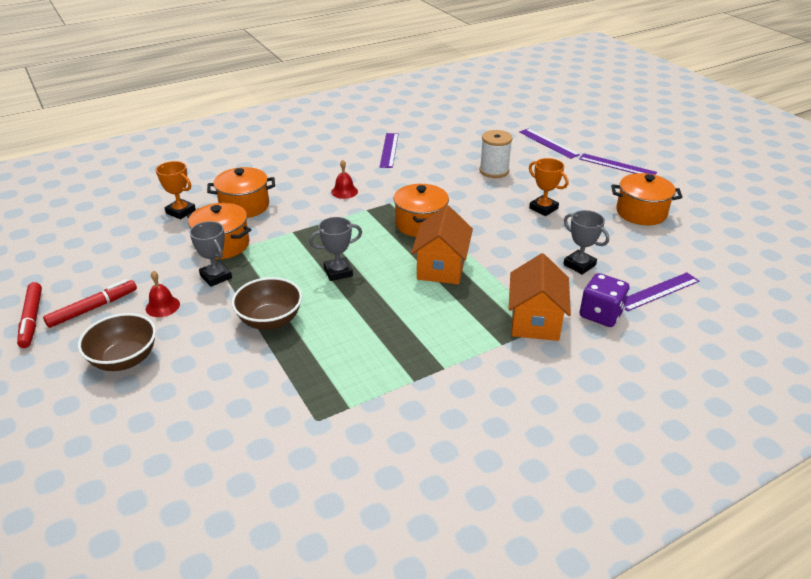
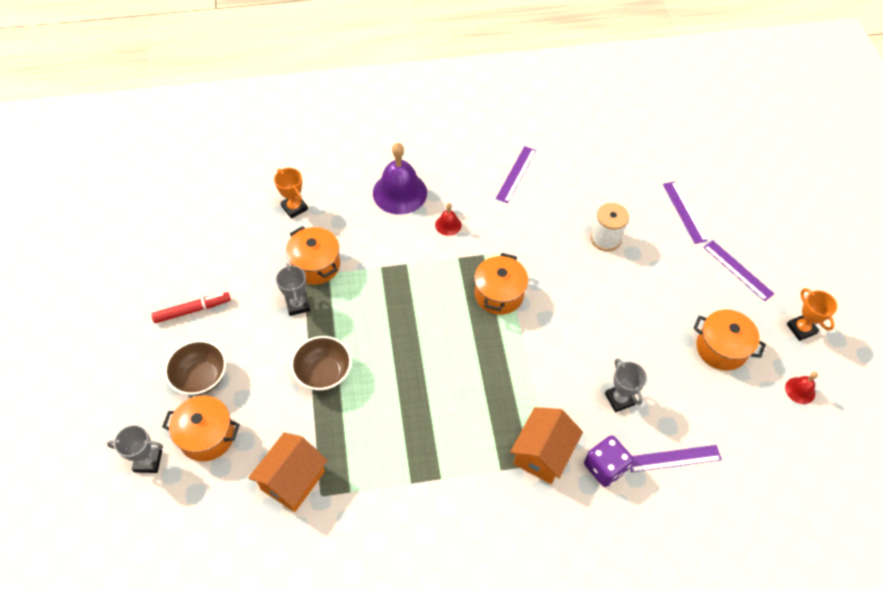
camera: 20 degrees right, 20 degrees up
red marker [17,282,42,348] -> none
red bell [146,271,180,317] -> red bell moved to [785,372,818,404]
orange pot [207,167,275,218] -> orange pot moved to [162,396,240,462]
grey trophy [309,217,362,281] -> grey trophy moved to [107,425,163,473]
orange house [411,205,473,284] -> orange house moved to [248,433,328,512]
orange trophy [529,158,568,216] -> orange trophy moved to [787,288,837,341]
none -> purple bell [373,142,427,215]

